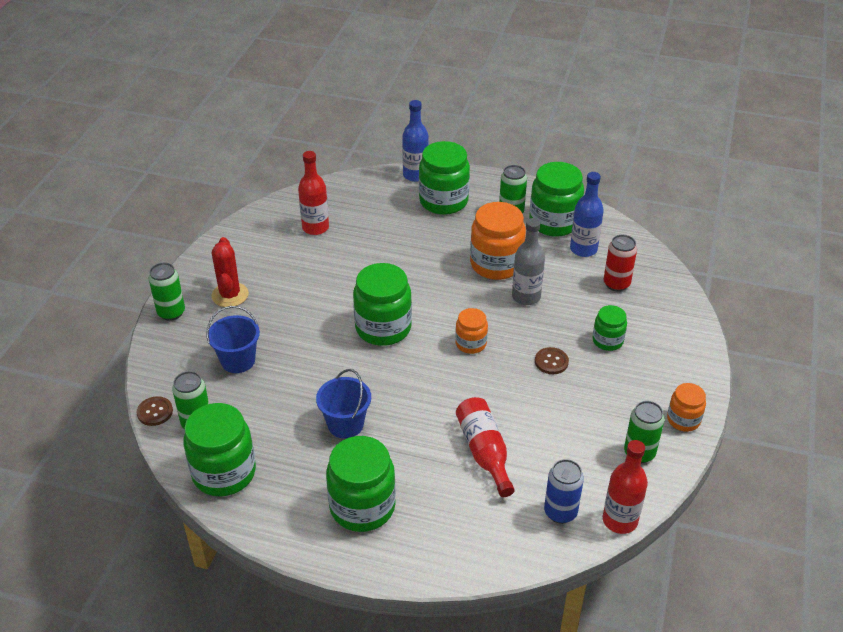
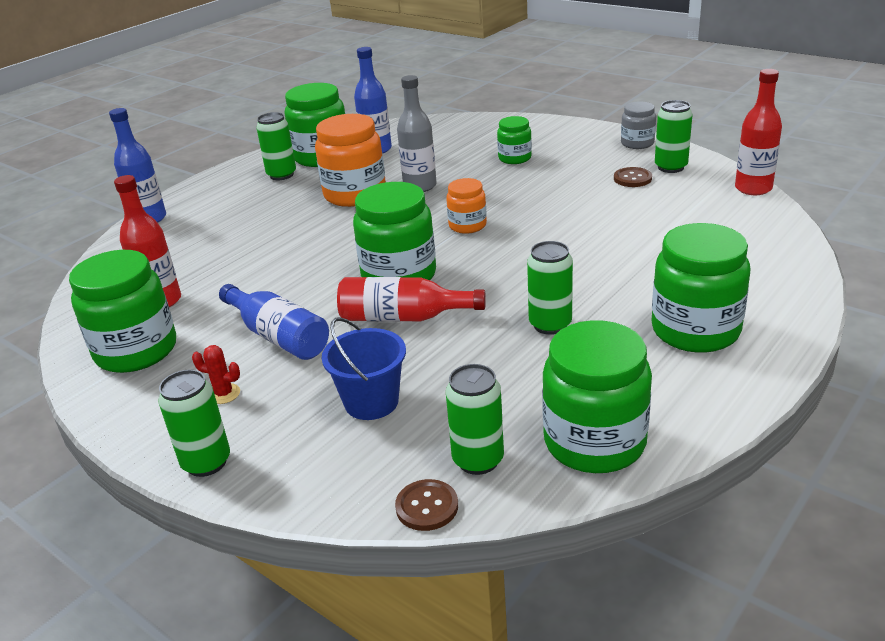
camera: 65 degrees left, 10 degrees down
red cactus [211,237,249,307] -> red cactus [192,345,240,404], size x0.54
blue bucket [316,369,371,439] -> green can [527,241,573,335]
green jar [419,141,470,215] -> green jar moved to [69,250,176,373]
red bottle [456,397,515,497] -> red bottle moved to [337,277,486,322]
brown button [535,347,569,374] -> brown button moved to [614,167,652,187]
blue can [544,459,584,524] -> none
red can [603,235,637,292] -> none
orange jar [667,383,706,432] -> grey jar [621,101,656,149]
none -> blue bottle [219,284,329,360]

